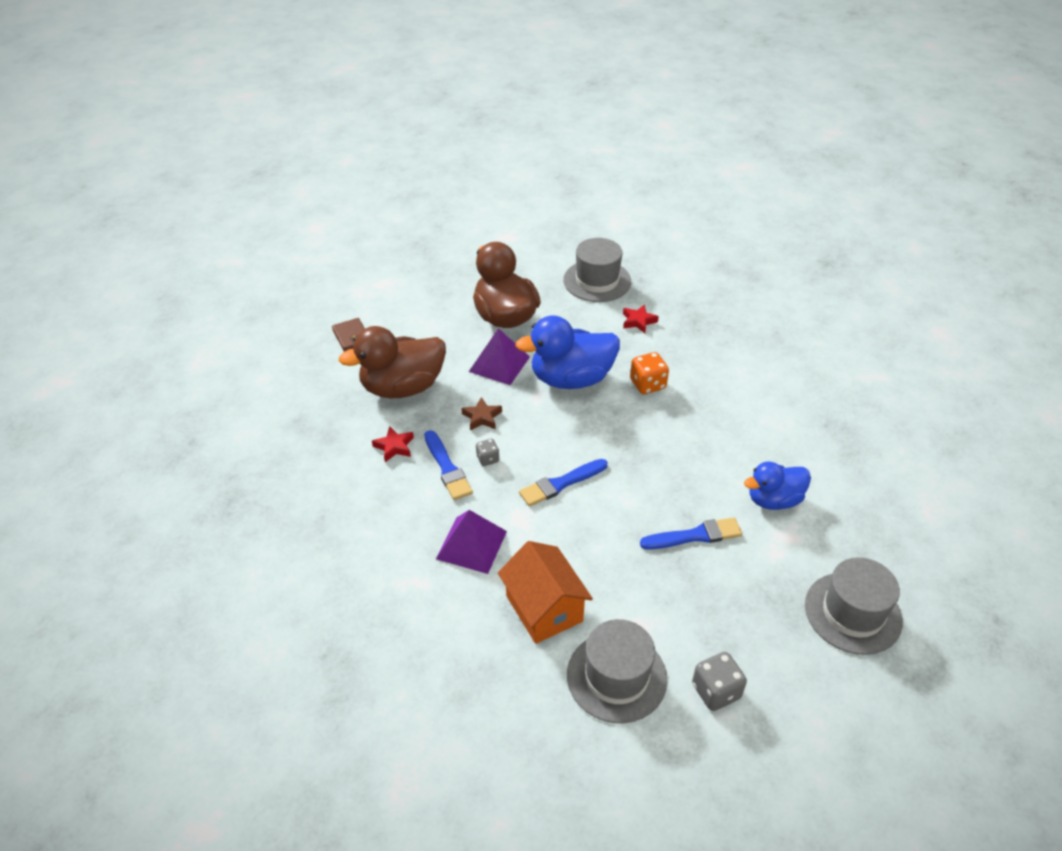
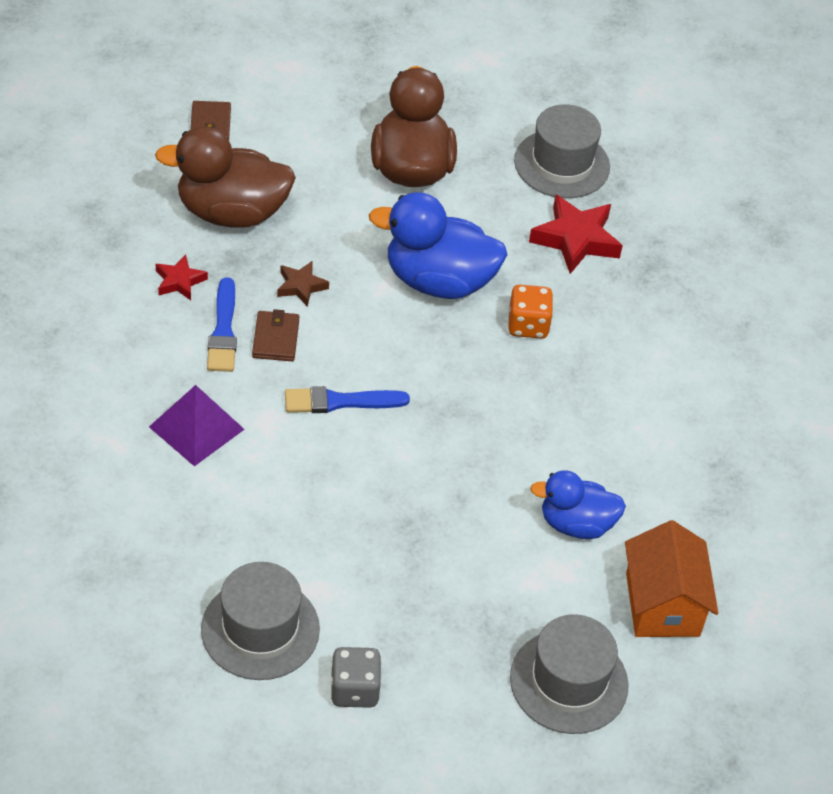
camera: 20 degrees right, 5 degrees up
purple pyramid [469,328,530,385] -> none
grey dice [476,439,499,466] -> brown wallet [252,309,299,361]
orange house [498,541,593,644] -> orange house moved to [625,520,718,637]
red star [623,304,659,333] -> red star [529,195,623,274], size x1.80
blue brush [640,517,742,550] -> none

